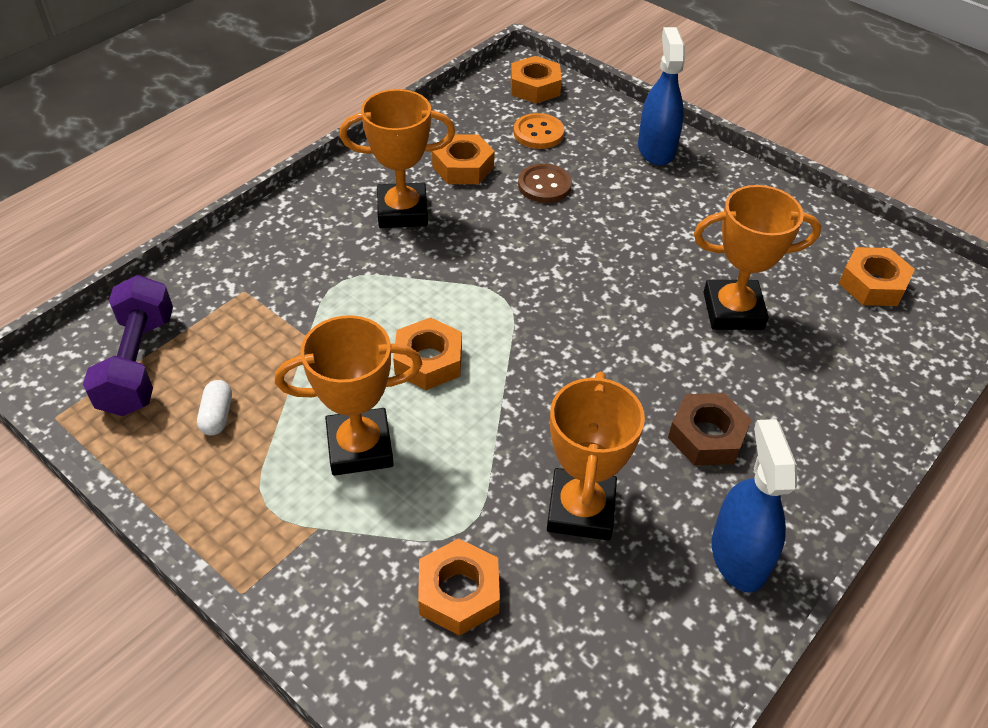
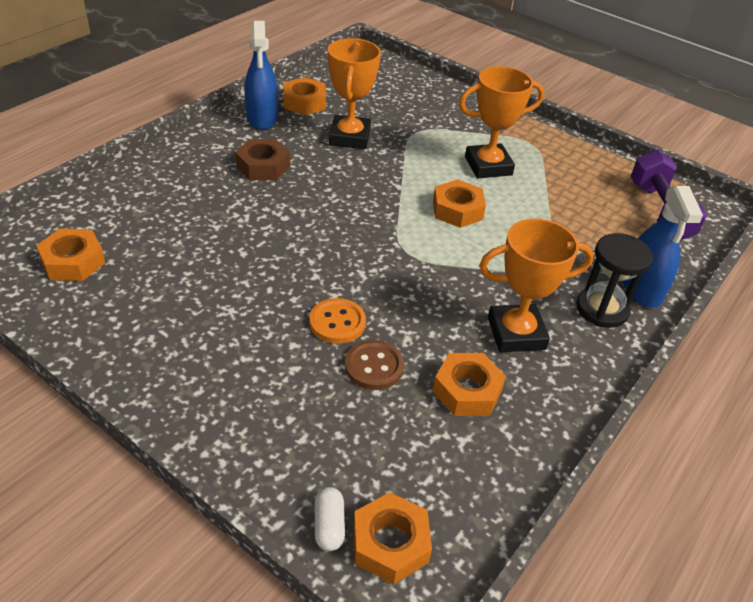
camera: 175 degrees right, 5 degrees down
white capsule [197,380,232,436] -> white capsule moved to [315,487,345,551]
orange nut [418,538,500,636] -> orange nut moved to [284,77,326,115]
orange button [514,113,564,149] -> orange button moved to [309,298,366,344]
blue spray bottle [638,27,685,166] -> blue spray bottle moved to [623,186,703,308]
orange trophy [694,185,821,330] -> none
none -> black hourglass [576,233,653,328]

